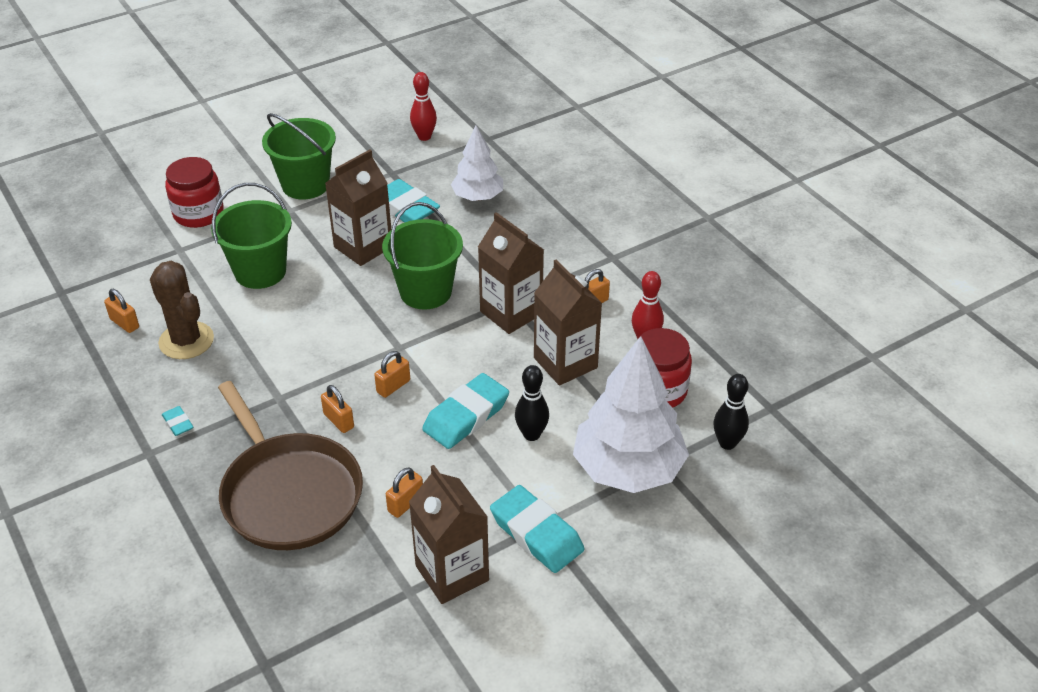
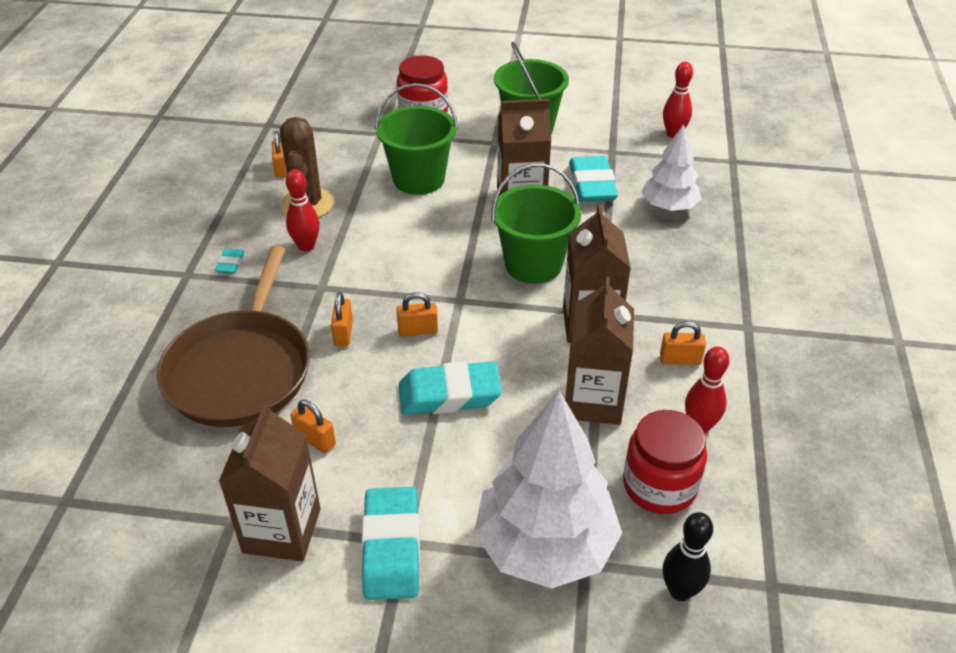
camera: 40 degrees right, 0 degrees up
orange padlock [386,467,423,518] -> orange padlock turned 45 degrees clockwise [290,400,336,453]
black bowling pin [515,365,549,441] -> none
none -> red bowling pin [286,169,320,251]

